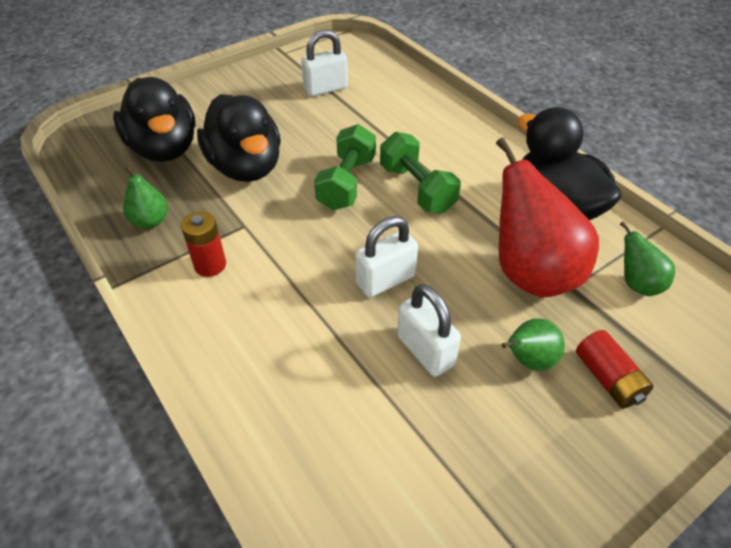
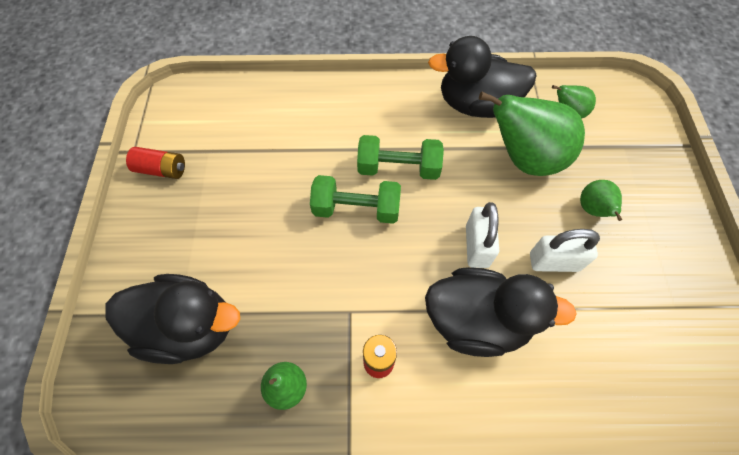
camera: 55 degrees left, 15 degrees up
black duck [197,94,281,182] -> black duck moved to [425,267,577,357]
white padlock [301,30,348,96] -> none
green dumbbell [314,124,376,210] -> green dumbbell turned 45 degrees counterclockwise [310,175,401,224]
red pear [496,137,599,298] -> green pear [479,92,585,176]
red battery [576,330,654,408] -> red battery moved to [126,147,185,179]

